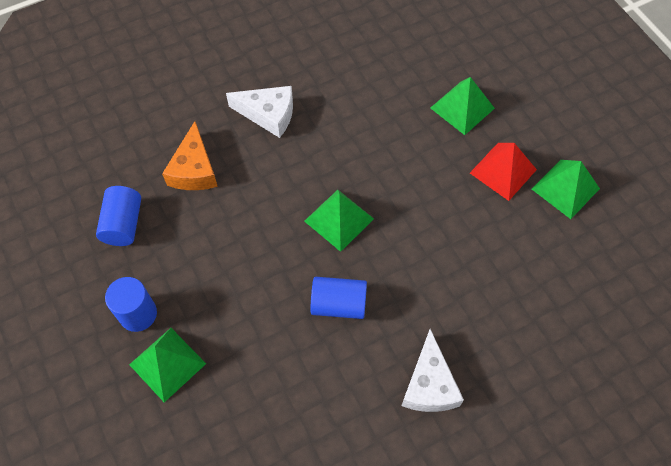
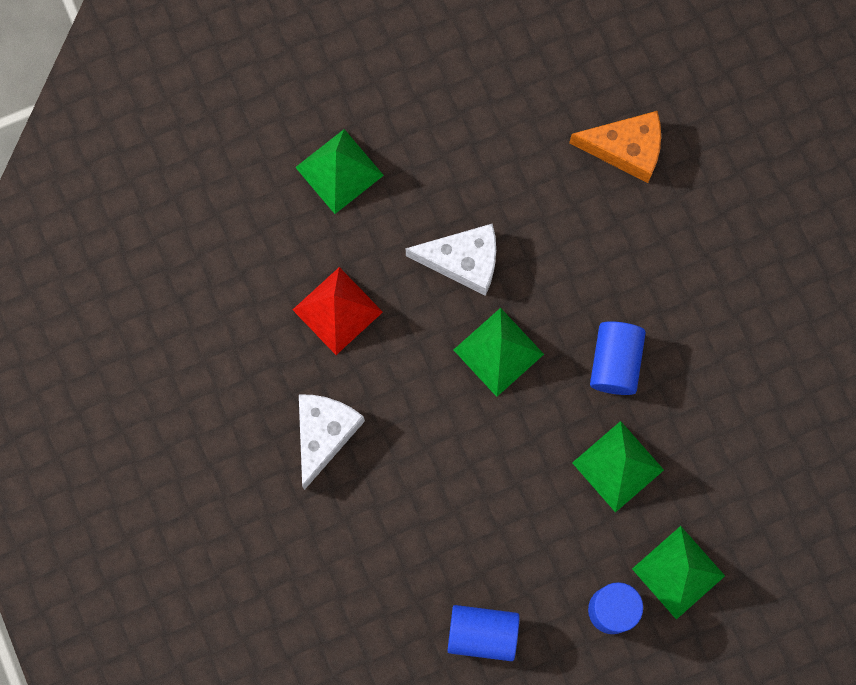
camera: 85 degrees left, 15 degrees up
orange cheese [162,121,218,190] -> orange cheese moved to [569,111,661,183]
white cheese [401,329,464,412] -> white cheese moved to [406,224,496,296]
red pyramid [470,143,537,201] -> red pyramid moved to [293,267,383,355]
green pyramid [532,160,600,219] -> green pyramid moved to [572,421,664,513]

